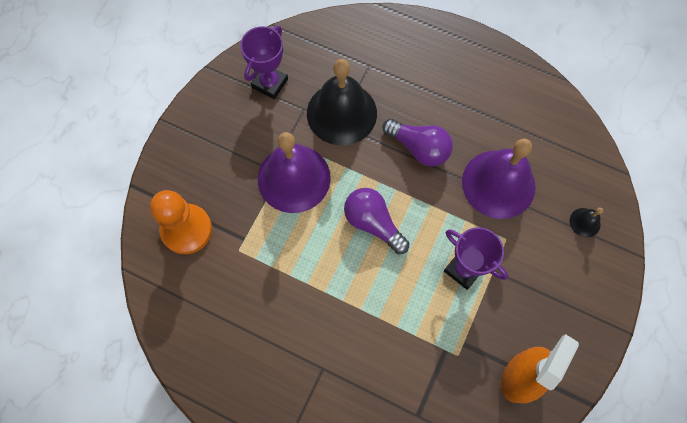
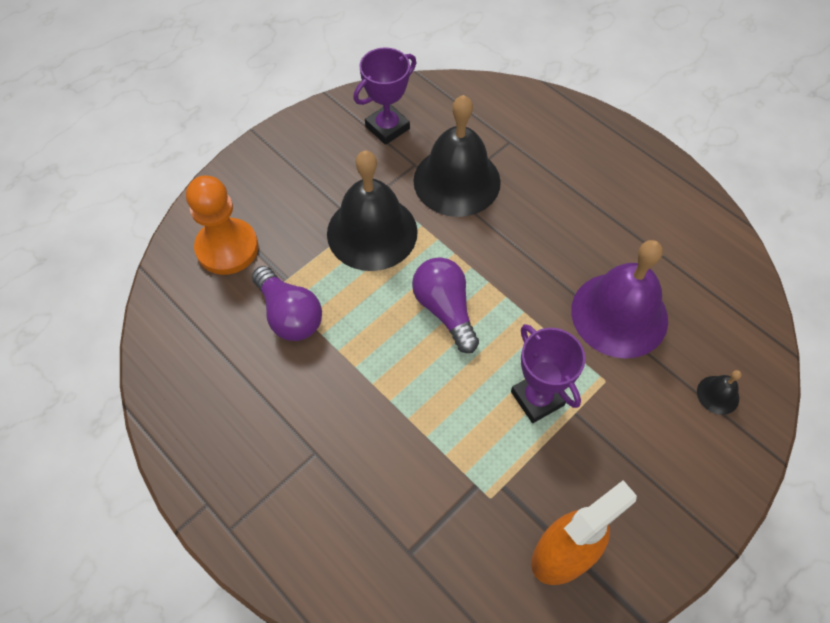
camera: 20 degrees right, 10 degrees down
purple bell [258,132,331,213] -> black bell [327,151,418,271]
purple light bulb [383,119,453,167] -> purple light bulb moved to [252,266,322,341]

